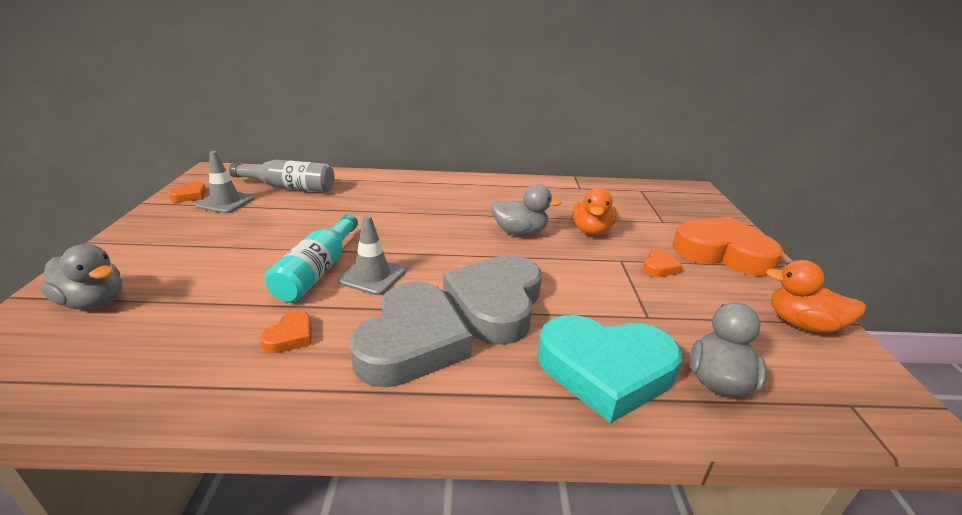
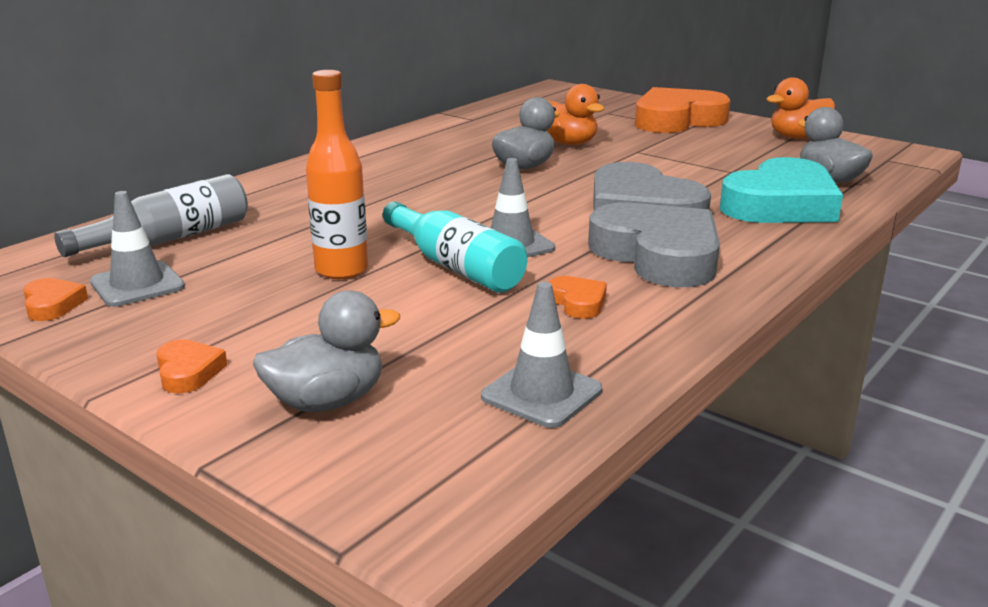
camera: 50 degrees left, 5 degrees down
orange heart [643,249,683,277] -> orange heart moved to [156,339,227,393]
none -> orange bottle [306,70,368,279]
none -> grey traffic cone [481,282,602,428]

